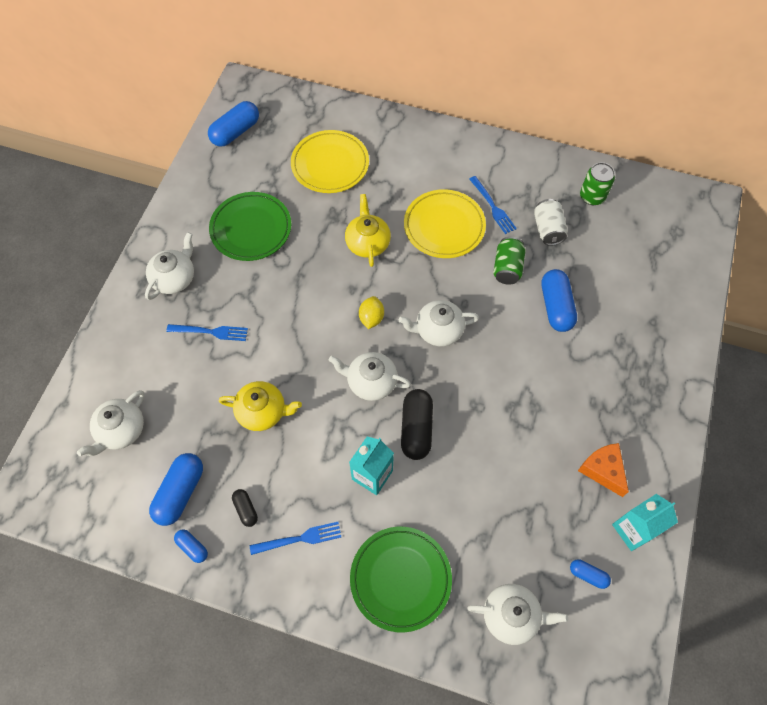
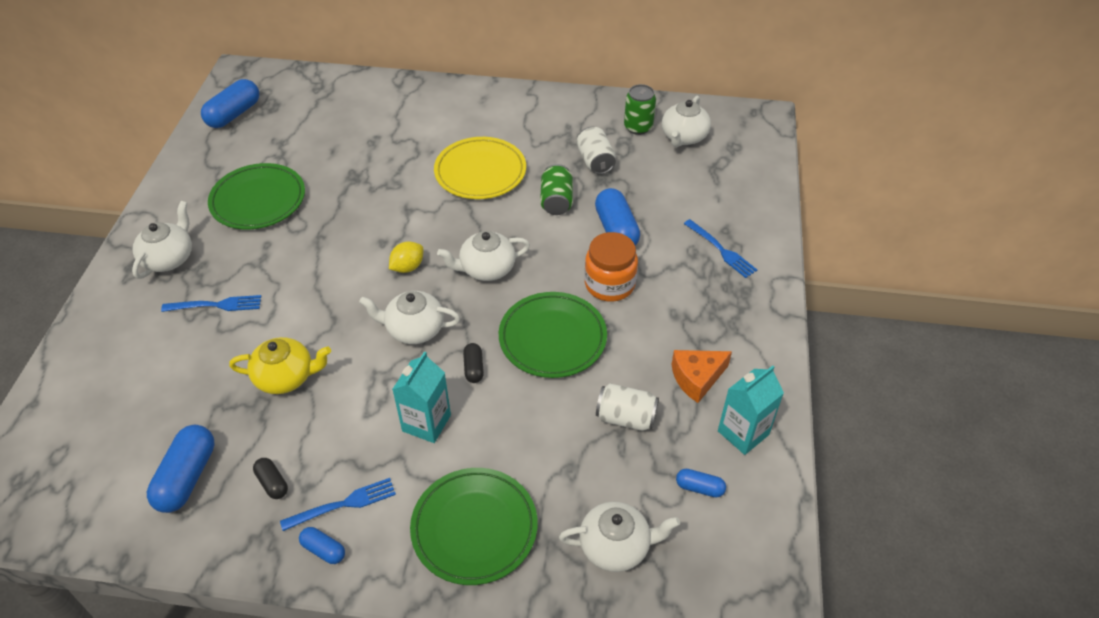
camera: 10 degrees left, 15 degrees down
white teapot [77,390,145,456] -> white teapot moved to [662,96,711,147]
blue capsule [174,529,208,563] -> blue capsule moved to [299,527,345,564]
yellow plate [291,130,369,193] -> none
yellow teapot [345,194,391,267] -> none
yellow lemon [359,296,384,329] -> yellow lemon turned 45 degrees clockwise [389,241,423,273]
black capsule [401,389,433,460] -> black capsule [463,343,484,383], size x0.53
blue fork [469,176,517,234] -> blue fork moved to [684,219,757,278]
orange cheese [578,443,629,497] -> orange cheese turned 75 degrees counterclockwise [671,350,732,403]
none -> green plate [499,292,607,378]
none -> orange jar [584,232,638,302]
none -> white can [596,383,659,431]

